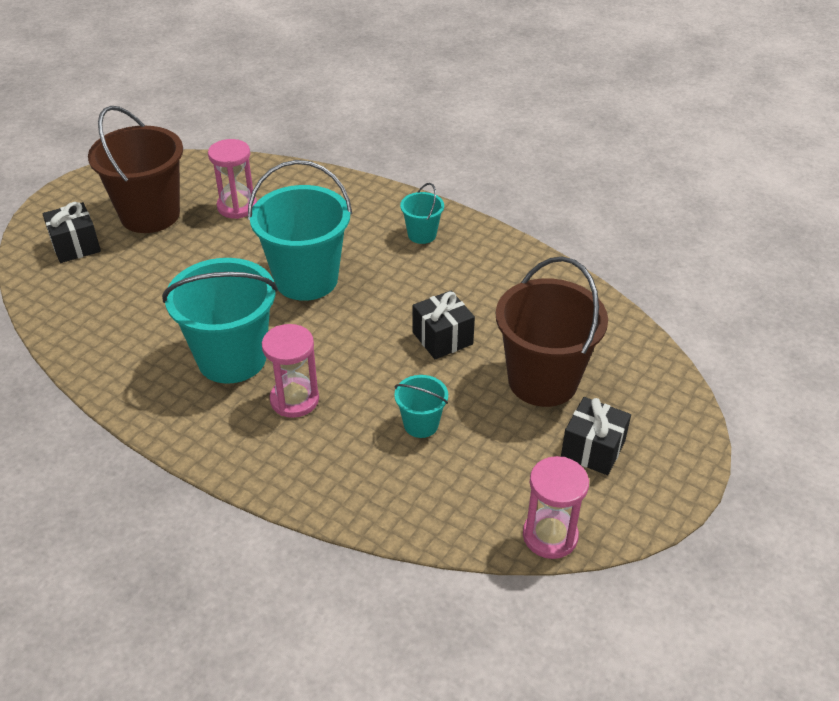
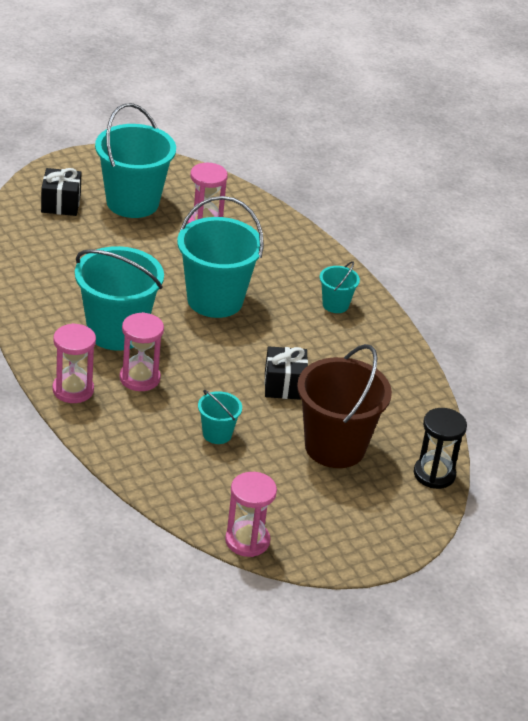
camera: 25 degrees right, 5 degrees down
brown bucket [88,106,183,233] -> turquoise bucket [95,103,176,218]
black gift [561,397,631,475] -> none
none -> pink hourglass [52,323,96,403]
none -> black hourglass [414,408,467,489]

